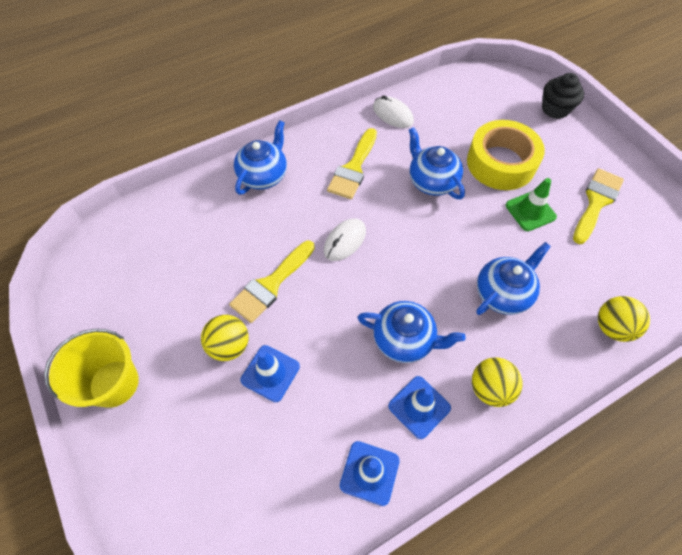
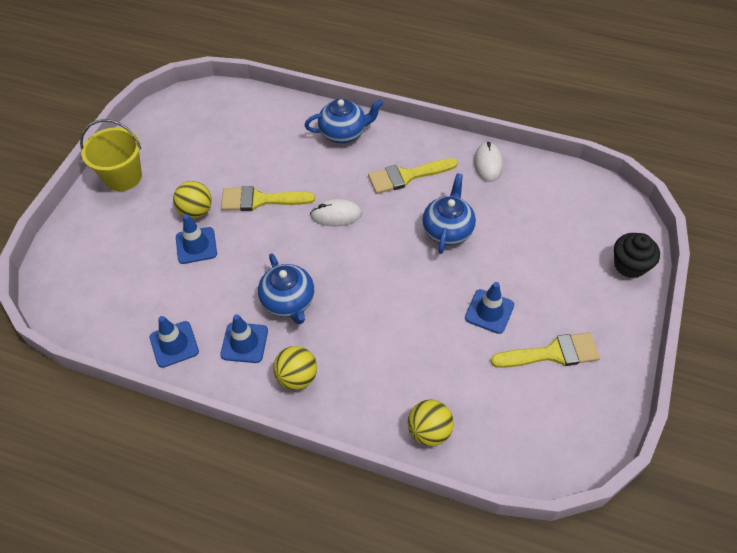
camera: 50 degrees right, 5 degrees down
yellow tape [467,120,545,190] -> none
blue teapot [476,242,551,315] -> none
green traffic cone [506,178,557,231] -> blue traffic cone [465,282,514,334]

